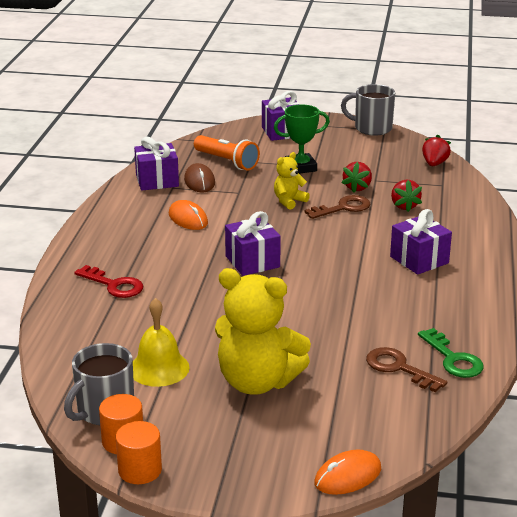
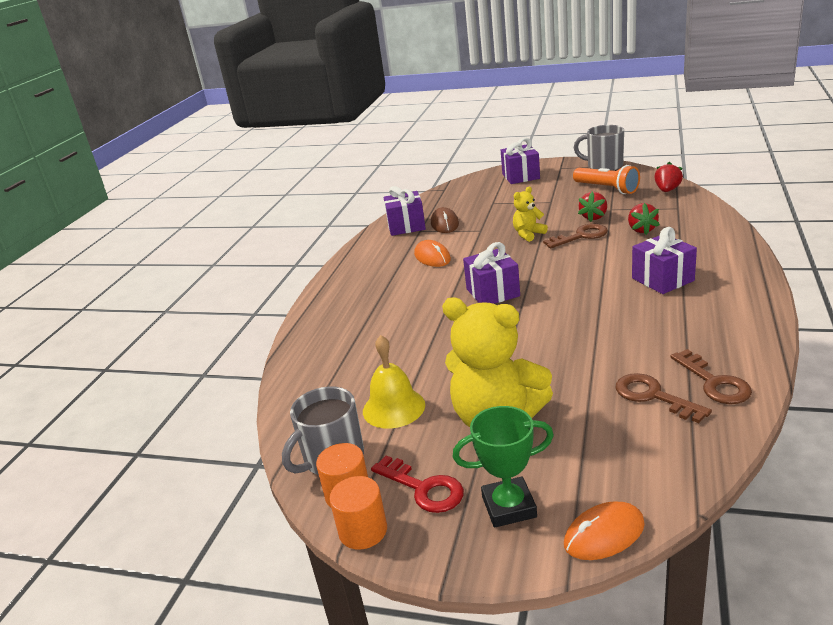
camera: 10 degrees right, 0 degrees up
red key [74,265,143,298] -> red key moved to [371,455,464,513]
orange flashlight [194,135,260,170] -> orange flashlight moved to [573,165,640,194]
green trophy [274,104,330,174] -> green trophy moved to [453,406,554,528]
green key [418,328,484,378] -> brown key [670,349,752,404]

